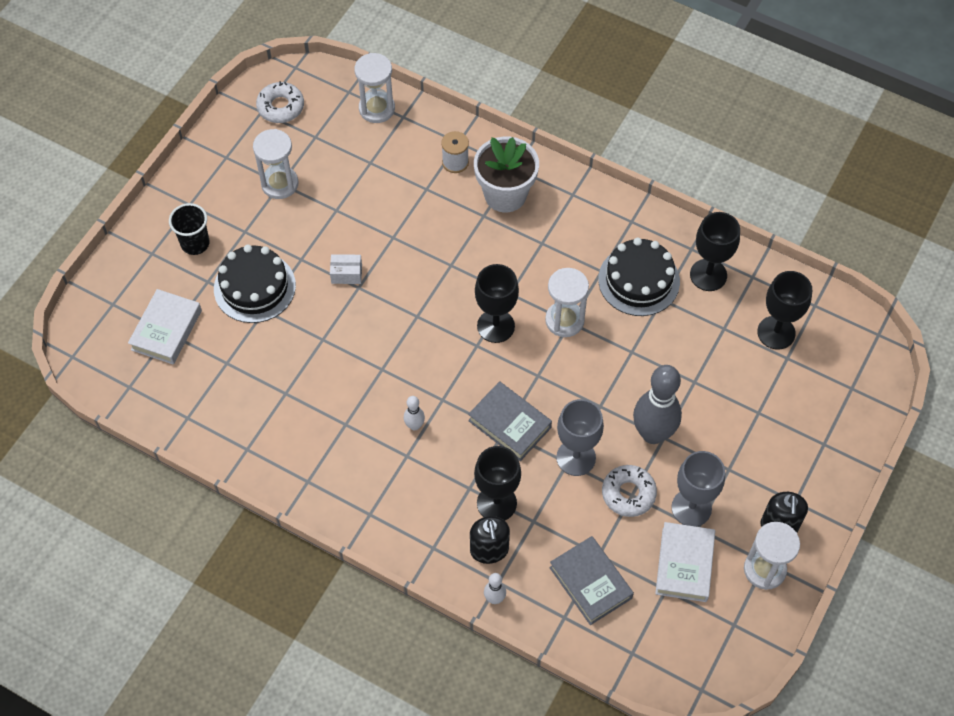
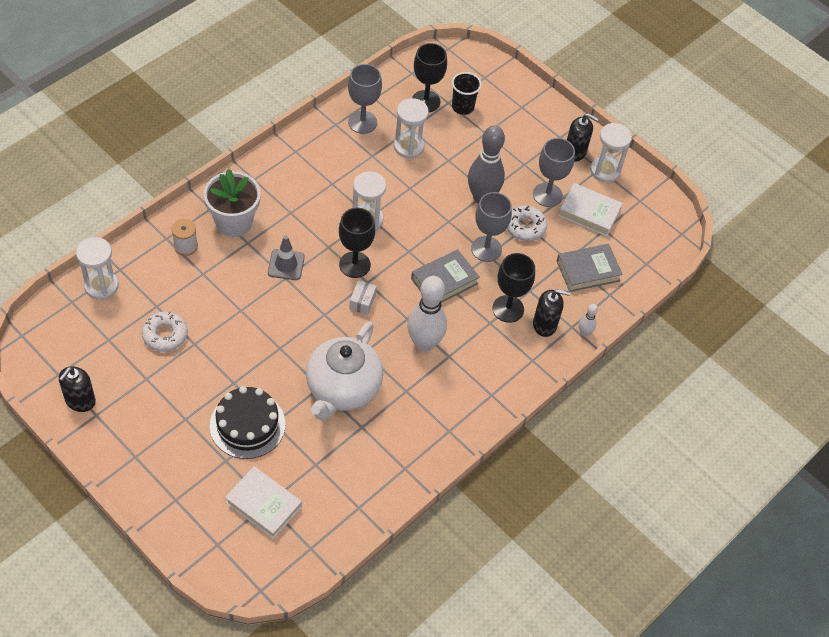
camera: 80 degrees left, 5 degrees down
black cup [169,203,209,255] -> black cup moved to [452,72,482,115]
white hourglass [253,129,299,199] -> white hourglass moved to [394,98,429,159]
white donut [256,81,304,123] -> white donut moved to [142,311,188,352]
white box [330,254,362,284] -> white box moved to [349,280,377,315]
white bowling pin [404,396,425,430] -> white bowling pin [407,276,447,352], size x2.22
black cake [598,237,680,316] -> none
black goblet [690,212,740,291] -> grey goblet [348,64,382,134]
none -> black soap dispenser [59,366,96,412]
none -> grey traffic cone [268,236,305,280]
none -> white teapot [306,321,383,421]

